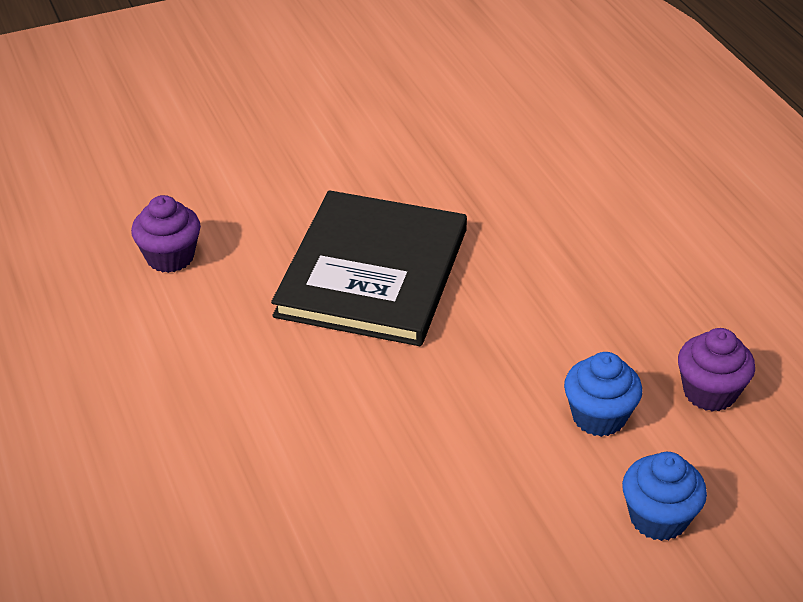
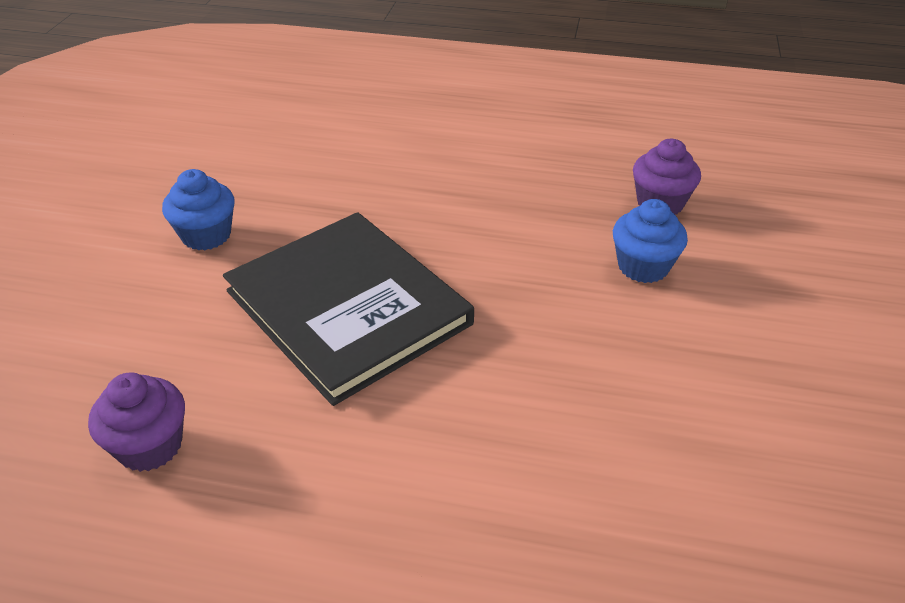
camera: 55 degrees left, 0 degrees up
blue cupcake [622,452,707,541] -> blue cupcake moved to [162,169,234,250]

